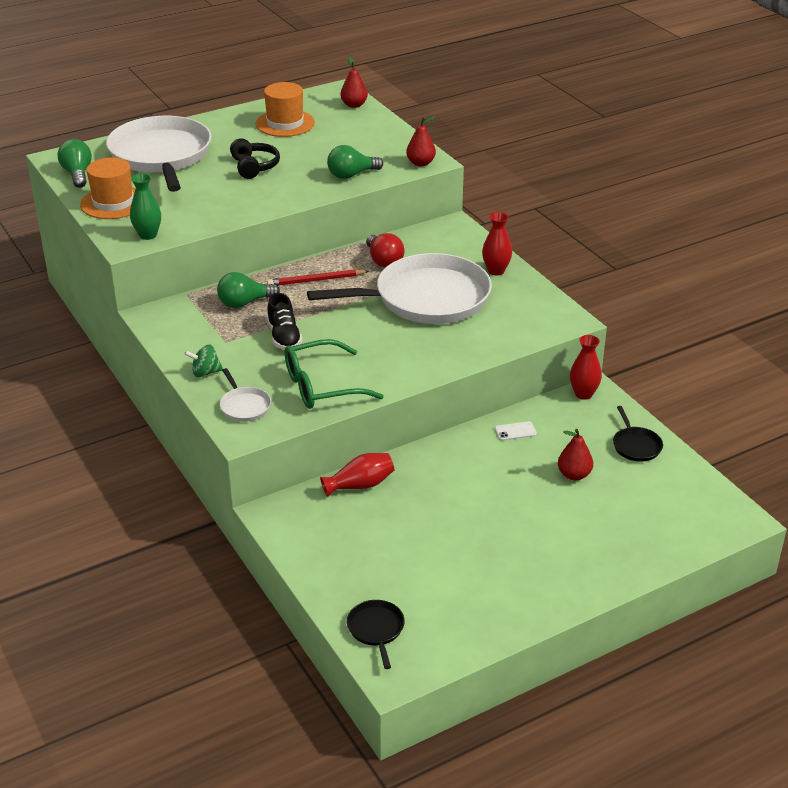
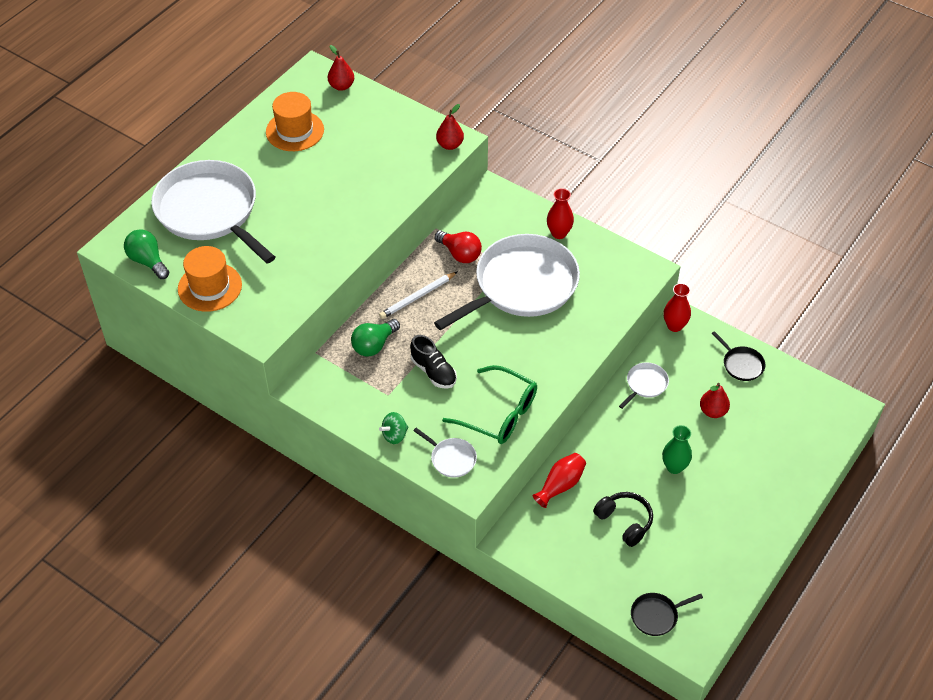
camera: 25 degrees left, 15 degrees up
green vase [130,173,161,240] -> green vase moved to [662,425,692,474]
black headphones [230,138,280,179] -> black headphones moved to [593,492,653,547]
red pencil [267,269,369,286] -> white pencil [379,272,457,319]
green glasses [285,339,384,409] -> green glasses turned 105 degrees counterclockwise [442,365,537,444]
green light bulb [327,145,383,179] -> none
black pan [347,600,405,669] -> black pan turned 75 degrees counterclockwise [631,593,703,636]
white phone [495,421,537,441] -> white pan [619,362,669,409]

